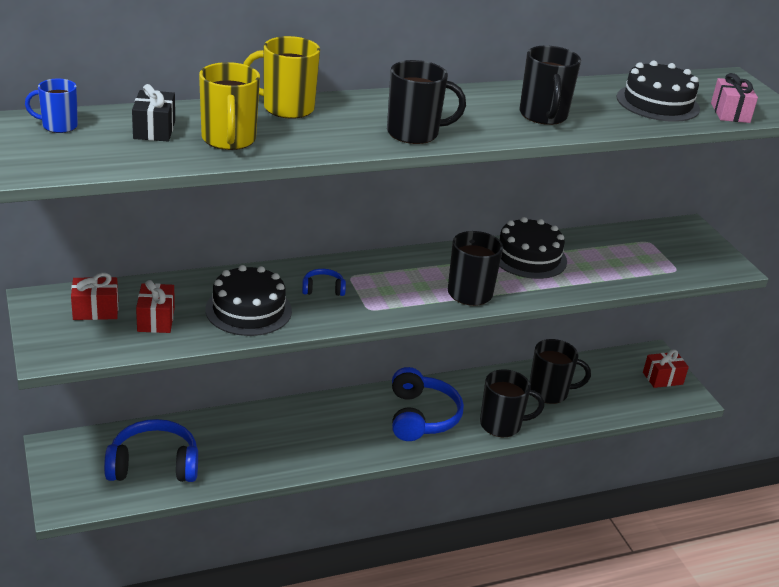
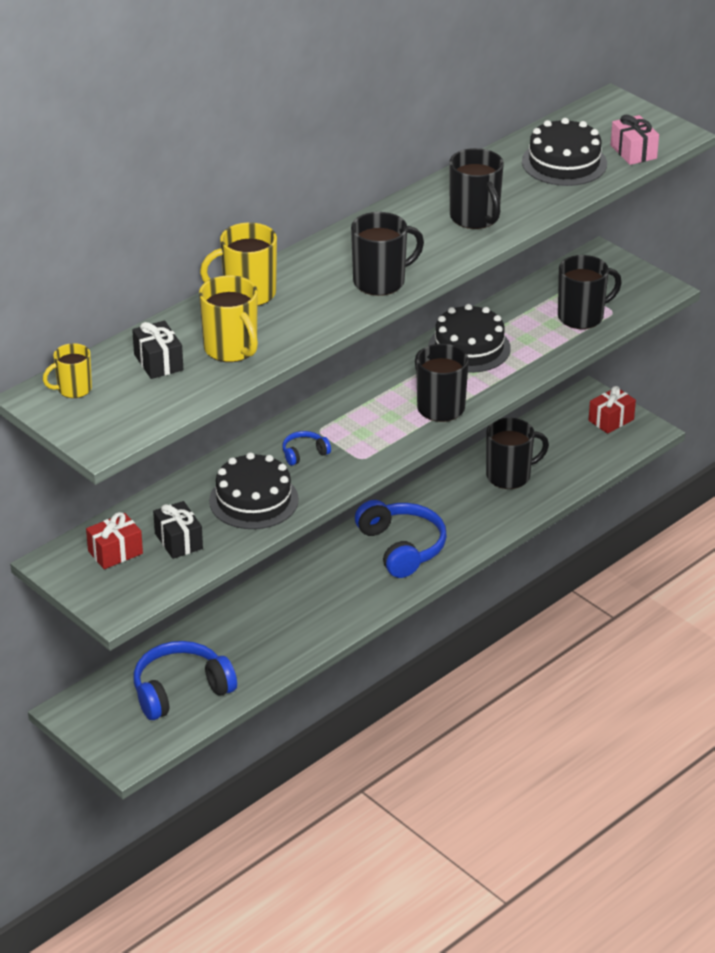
camera: 20 degrees left, 5 degrees up
blue mug [25,79,78,133] -> yellow mug [43,343,92,398]
red gift [136,280,175,333] -> black gift [153,501,203,559]
black mug [480,369,544,437] -> black mug moved to [558,255,622,329]

